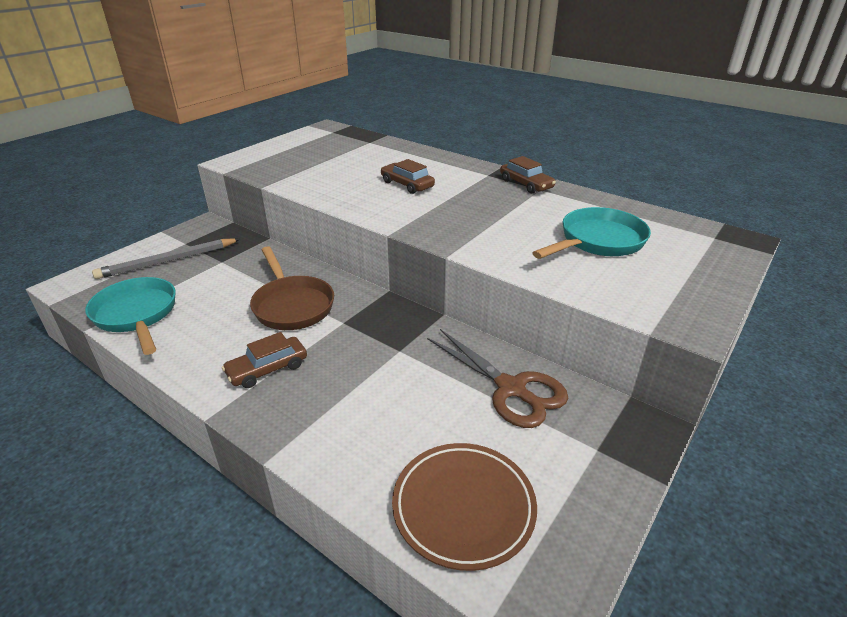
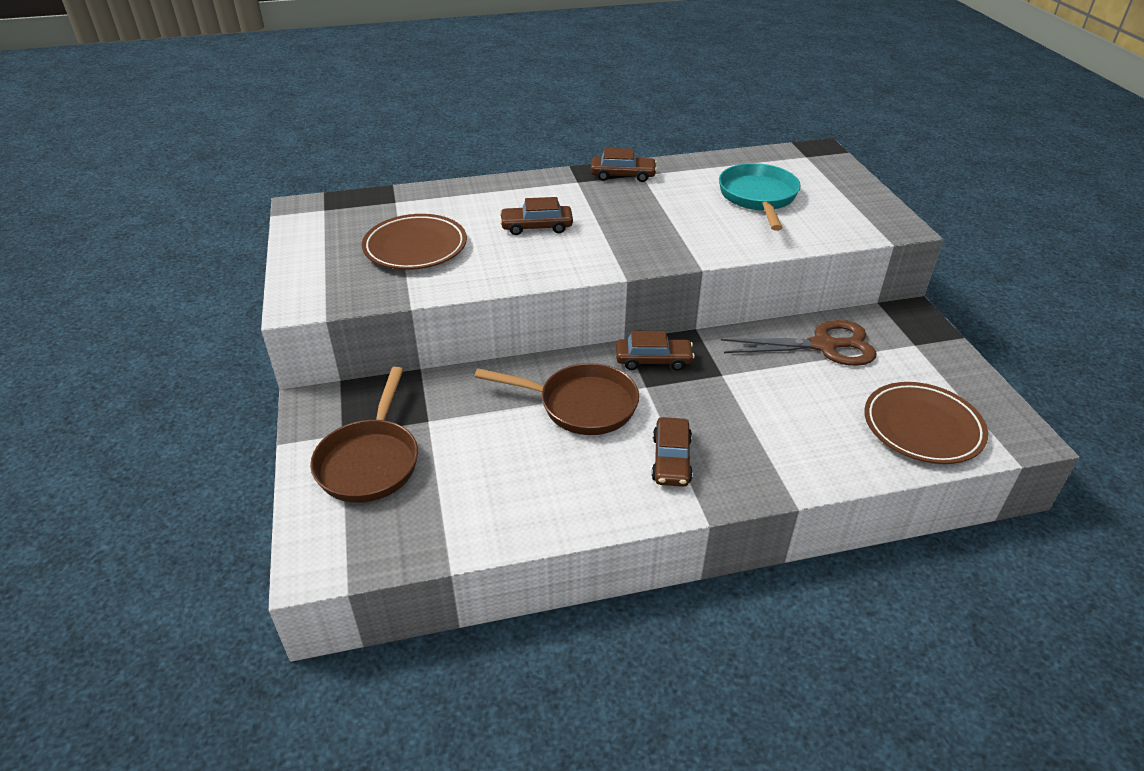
camera: 50 degrees left, 5 degrees up
turquoise pan [85,277,176,355] -> none
grey pencil [92,238,240,279] -> brown pan [310,366,418,503]
none -> brown plate [362,214,467,270]
none -> brown car [616,331,695,370]

